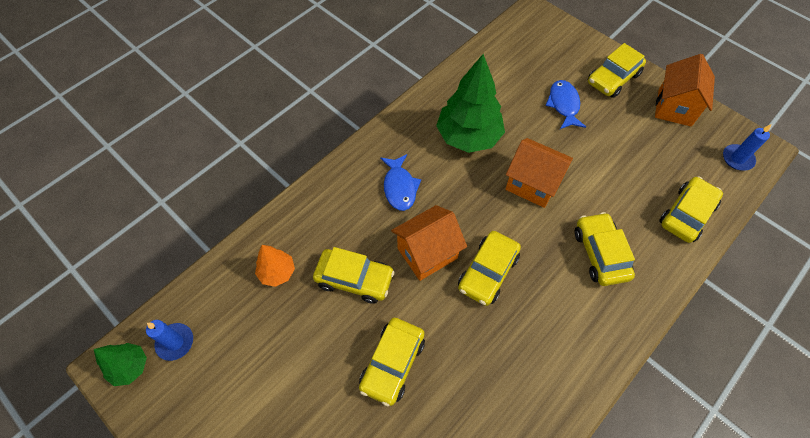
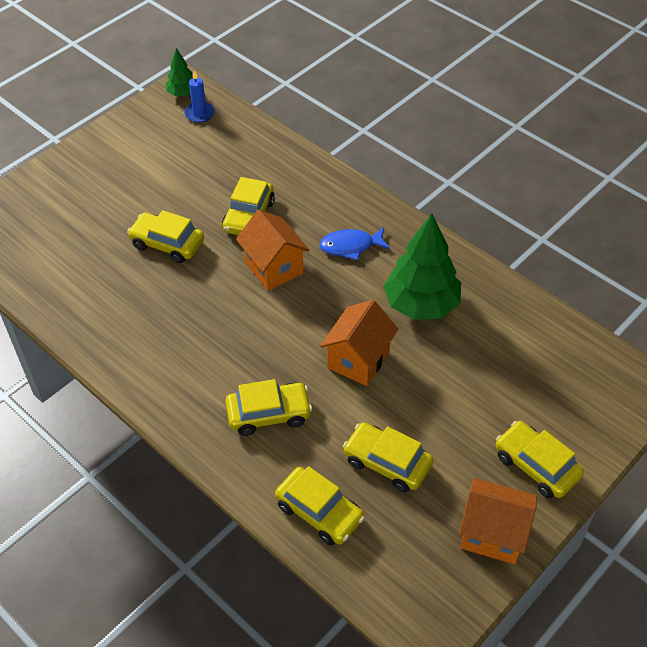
camera: 90 degrees right, 10 degrees down
orange tree [255,245,295,287] -> none
yellow car [458,231,521,306] -> yellow car moved to [343,422,433,493]
blue fish [545,80,586,129] -> none
blue candle [723,124,772,170] -> none

